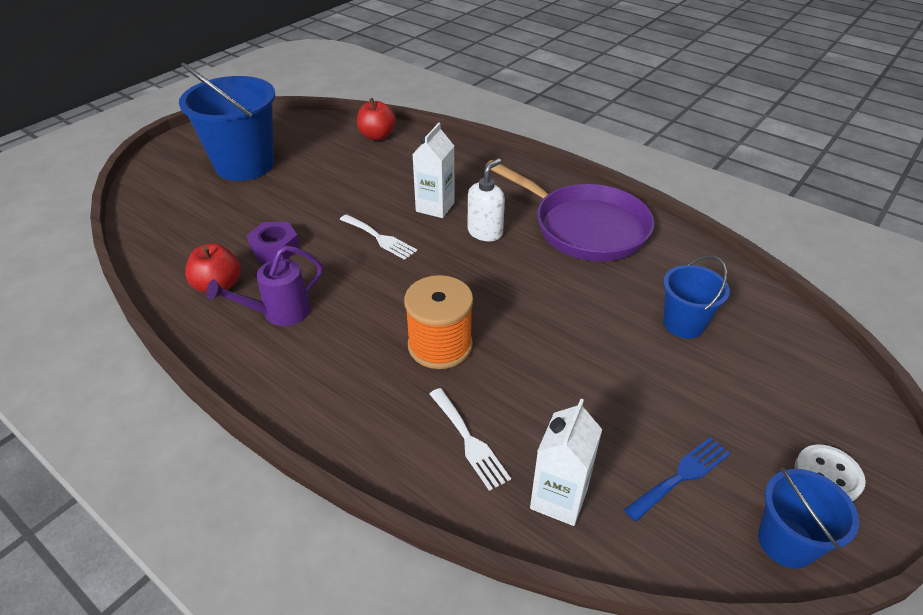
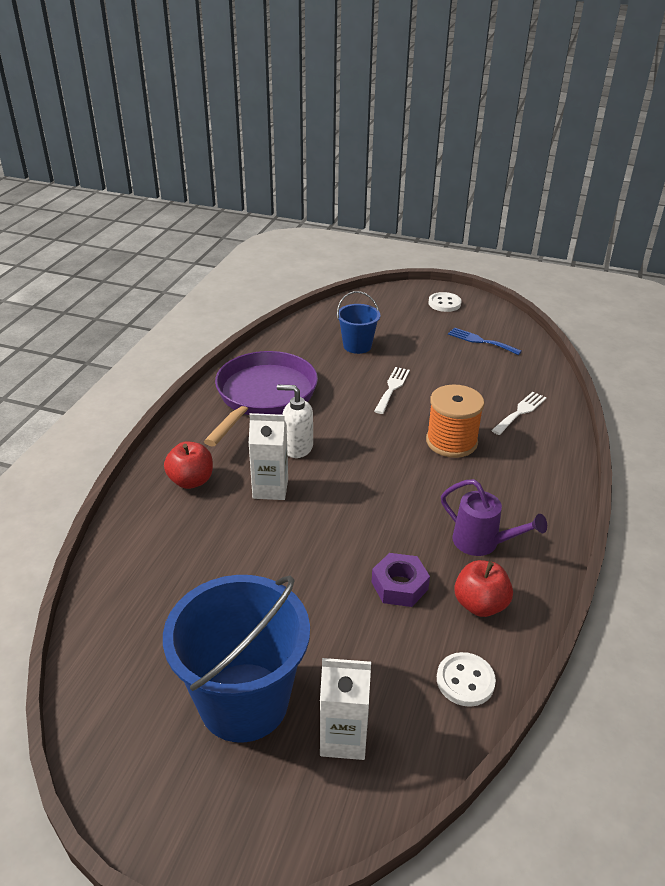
camera: 110 degrees left, 5 degrees down
white fork [340,214,417,260] -> white fork moved to [374,367,410,414]
red apple [357,98,396,140] -> red apple moved to [164,441,213,489]
white carton [530,399,602,526] -> white carton moved to [320,658,371,760]
blue bucket [758,467,859,569] -> none
none -> white button [437,652,496,707]

